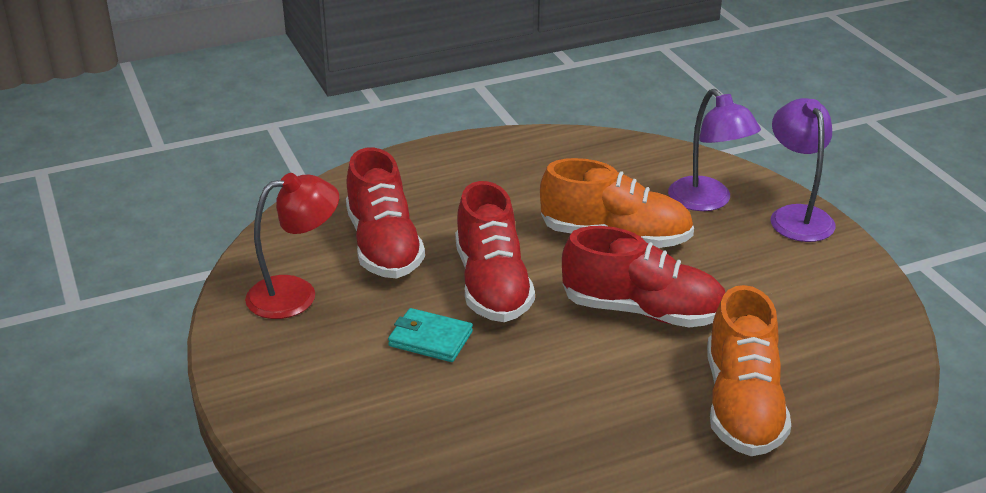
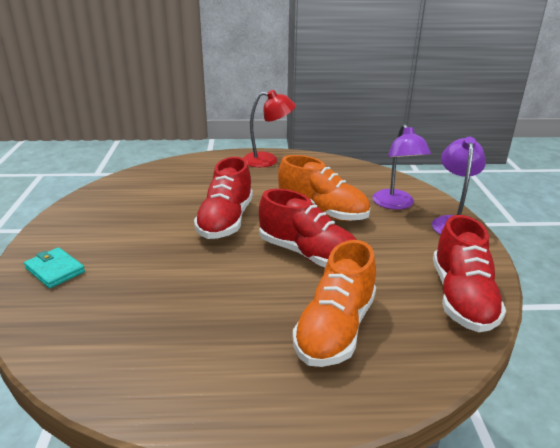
camera: 20 degrees right, 5 degrees down
red lamp [245,173,339,319] -> red lamp moved to [243,90,296,167]
red shoe [346,147,425,279] -> red shoe moved to [433,215,506,332]
turquoise wallet [388,308,473,362] -> turquoise wallet moved to [24,247,85,288]

